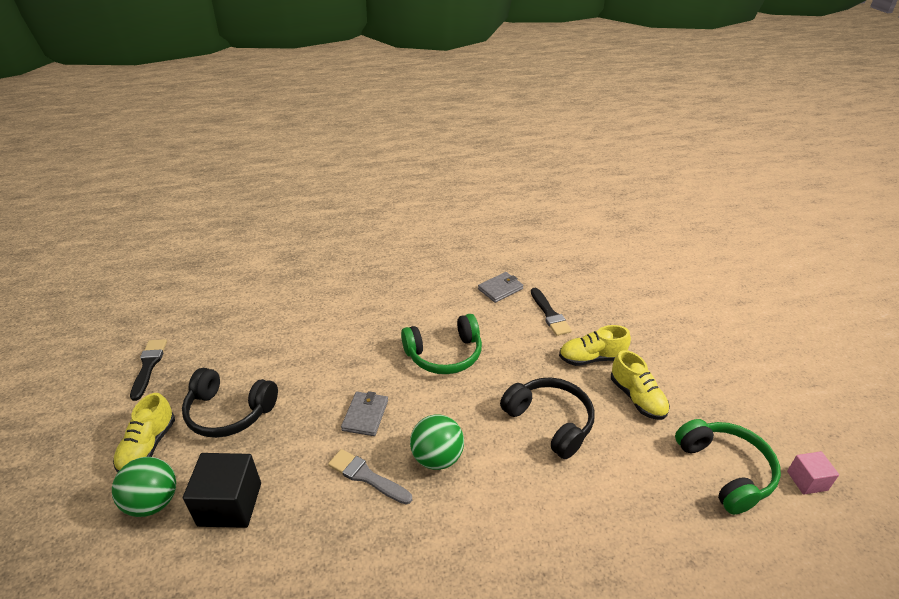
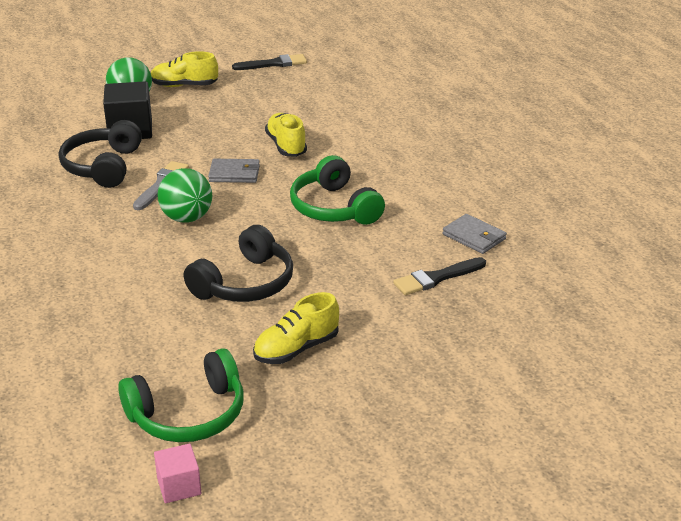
camera: 80 degrees right, 5 degrees down
black headphones [182,368,278,438] -> black headphones moved to [59,120,142,188]
yellow shoe [559,325,631,366] -> yellow shoe moved to [265,113,307,157]

